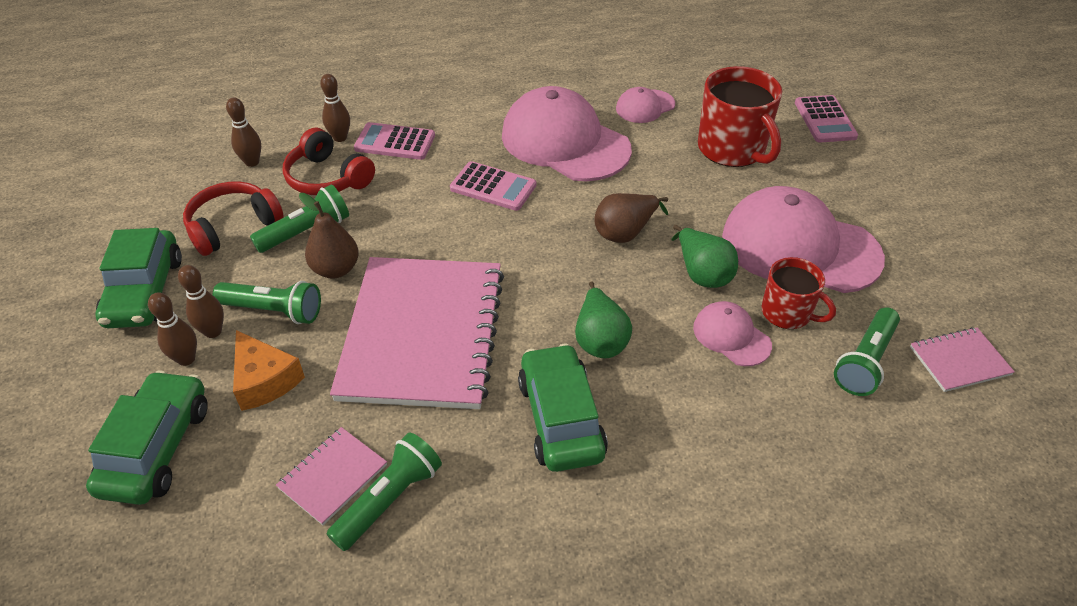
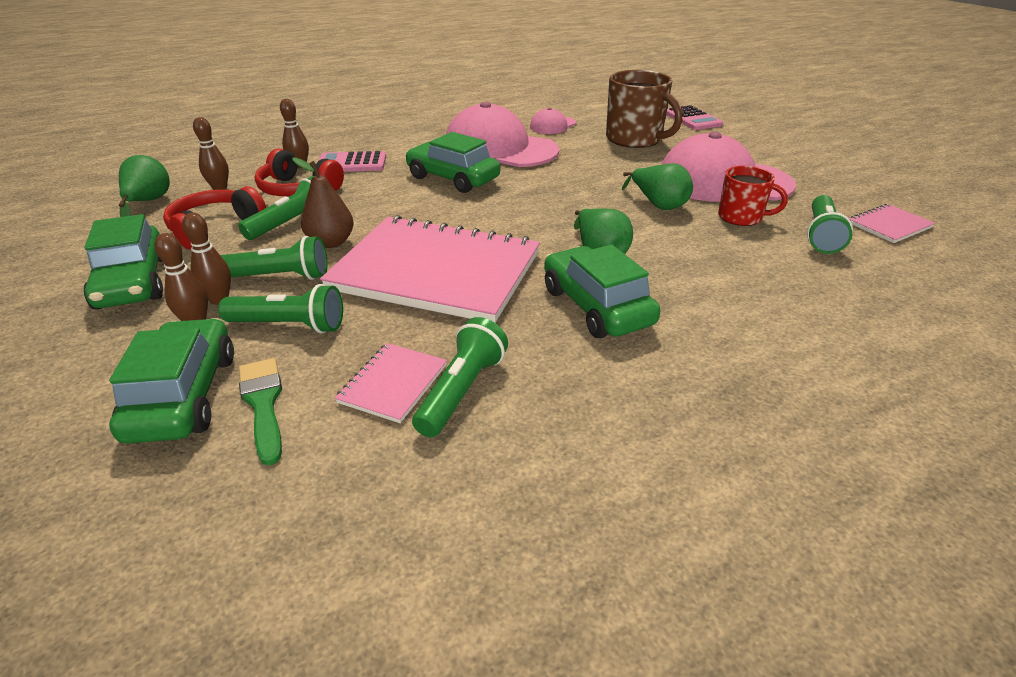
camera: 15 degrees left, 10 degrees down
orange cheese [233,330,305,411] -> green flashlight [218,284,343,333]
pink notebook [330,257,504,409] -> pink notebook turned 60 degrees counterclockwise [320,215,540,323]
pink calculator [450,161,536,211] -> green car [405,132,500,193]
brown pear [594,193,668,243] -> none
pink cap [693,301,772,366] -> none
red mug [698,66,782,167] -> brown mug [606,70,682,148]
none -> green pear [119,155,169,217]
none -> green brush [239,358,282,465]

